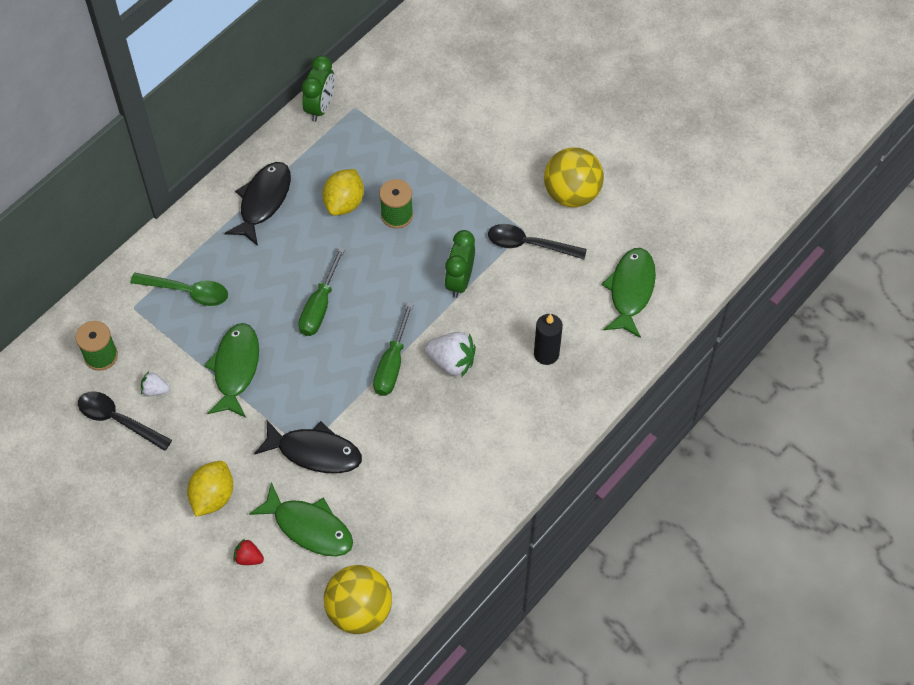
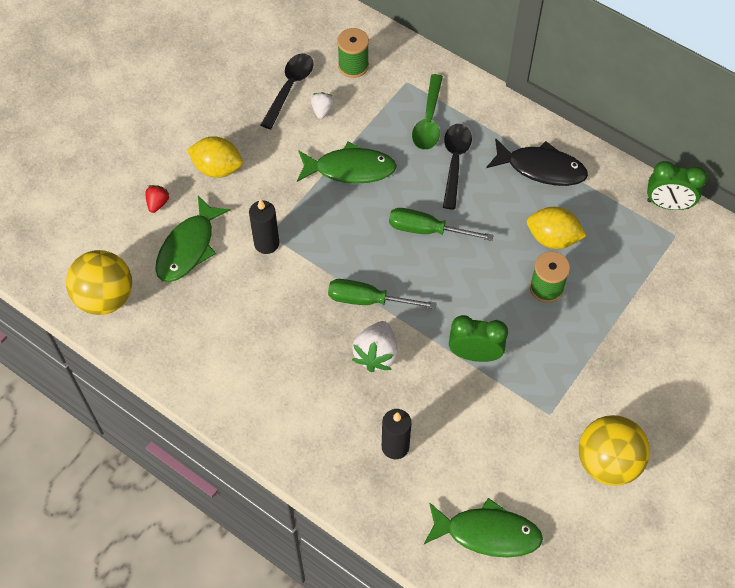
camera: 85 degrees right, 0 degrees up
black fish [254,420,362,473] -> black candle [249,199,279,254]
black spoon [488,224,587,259] -> black spoon moved to [443,124,472,209]

